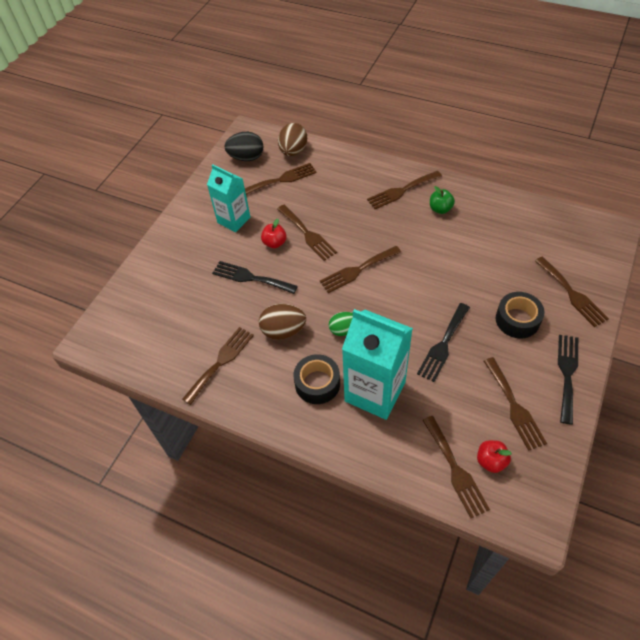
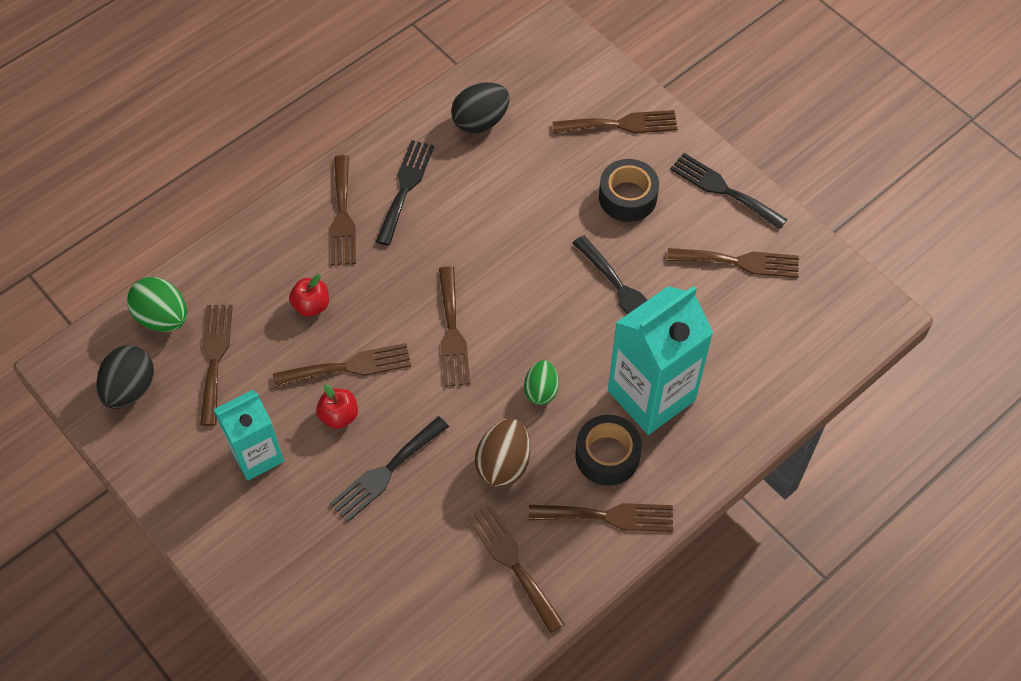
camera: 70 degrees left, 5 degrees up
brown egg [278,123,307,156] -> green egg [127,277,187,332]
brown fork [422,416,490,518] -> brown fork moved to [529,503,673,532]
green apple [430,186,455,214] -> black fork [376,140,434,246]
red apple [477,440,512,473] -> red apple moved to [289,274,329,317]
none -> black egg [451,82,509,134]

